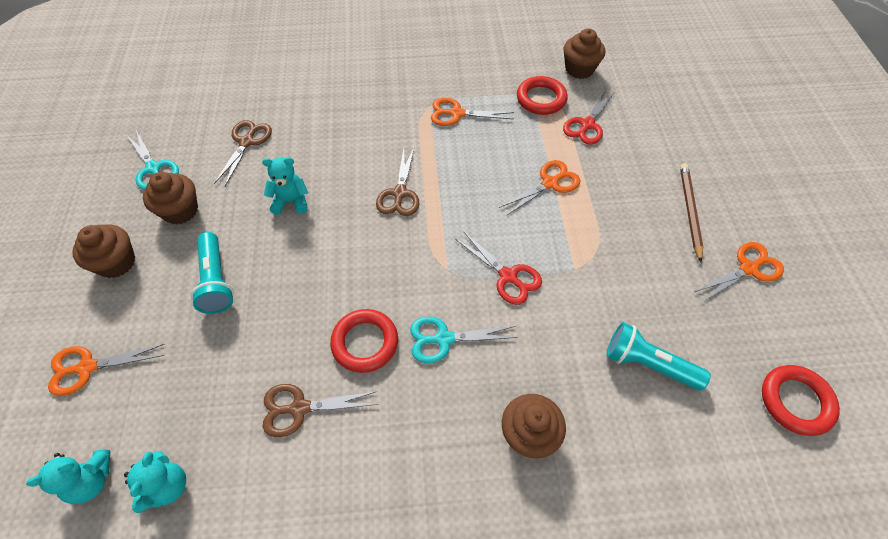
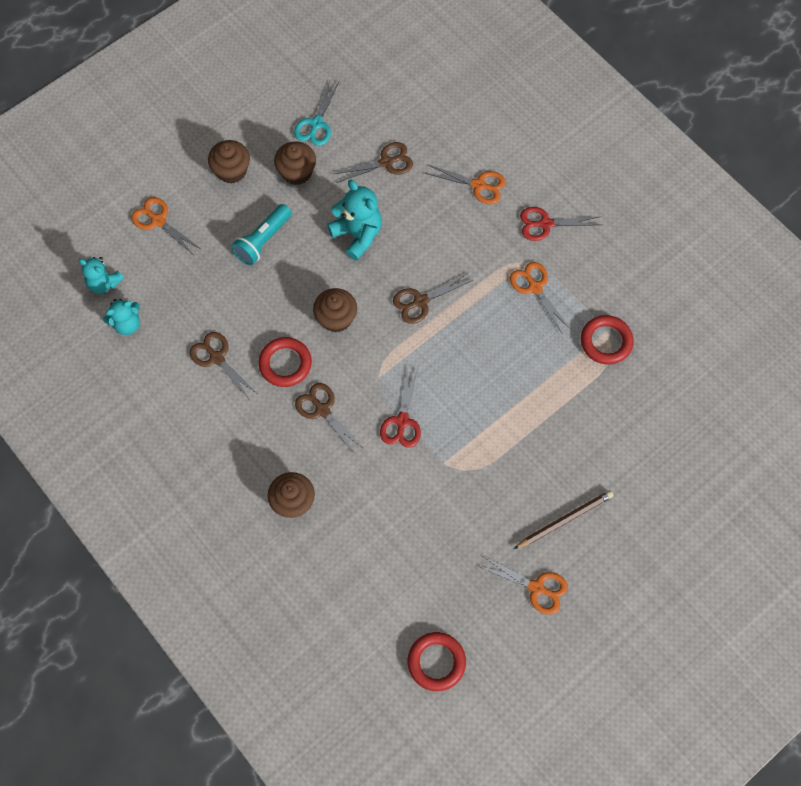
camera: 55 degrees right, 10 degrees up
turquoise teddy bear [262,157,308,215] -> turquoise teddy bear [327,180,382,261], size x1.52
turquoise scissors [410,317,518,363] -> brown scissors [295,383,364,455]
orange scissors [499,160,580,216] -> orange scissors moved to [425,165,506,204]
brown cupcake [563,29,605,79] -> brown cupcake moved to [313,288,357,333]
red scissors [563,89,615,145] -> red scissors moved to [520,207,601,241]
turquoise flashlight [606,322,711,390] -> none

